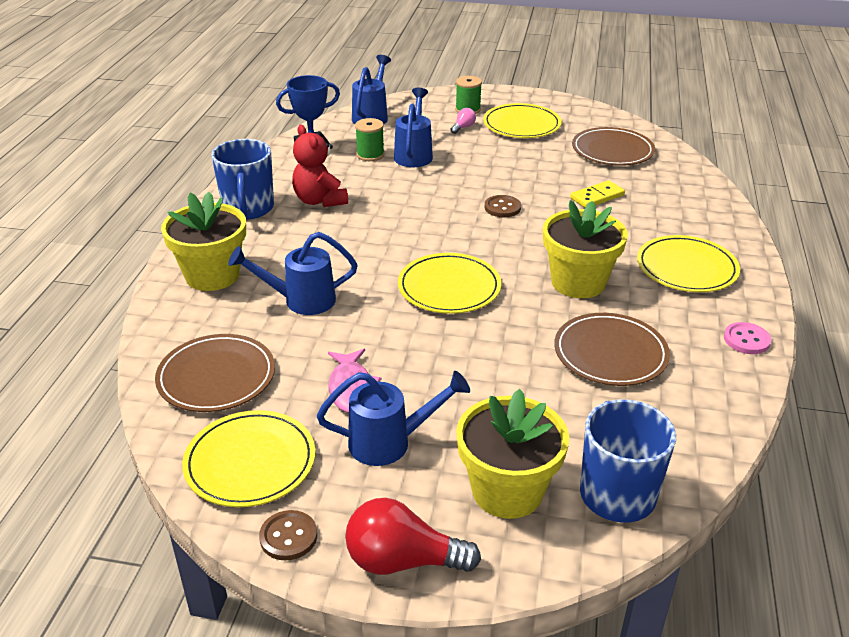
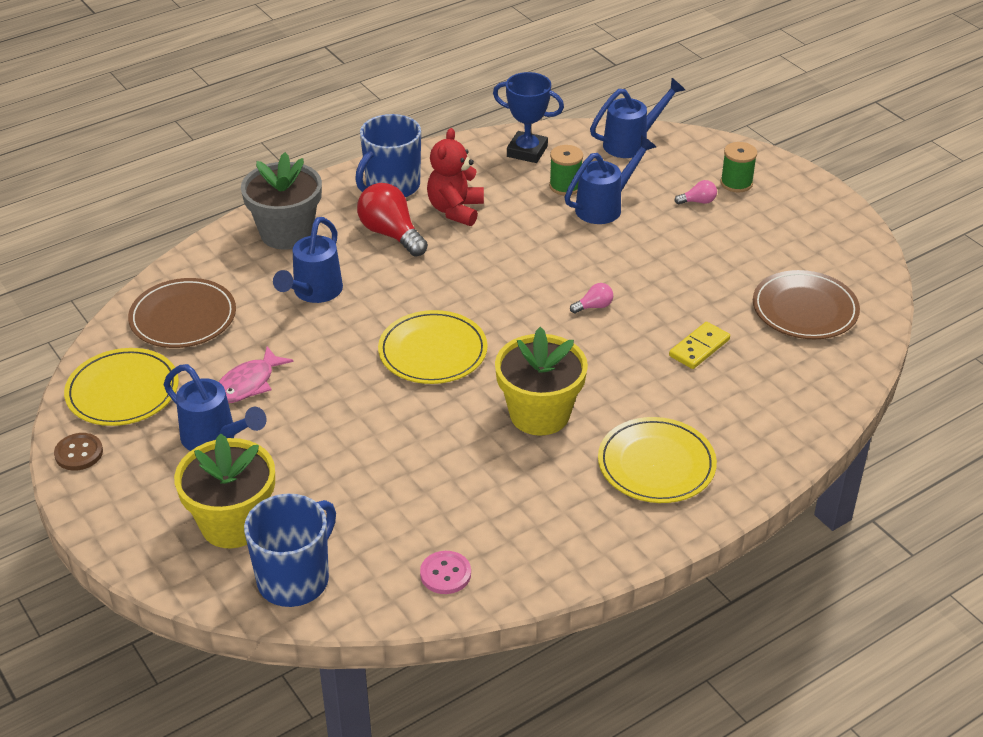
camera: 45 degrees right, 5 degrees up
yellow flower pot [161,192,246,291] -> grey flower pot [241,152,322,250]
blue watering can [228,232,358,315] -> blue watering can turned 105 degrees counterclockwise [273,217,343,303]
red light bulb [345,498,481,575] -> red light bulb moved to [357,183,428,256]
yellow plate [483,103,562,138] -> none
brown button [485,195,521,217] -> pink light bulb [570,283,613,314]
brown plate [554,313,670,386] -> none
yellow domino [570,180,625,208] -> yellow domino turned 60 degrees counterclockwise [669,322,730,369]
pink button [724,322,771,354] -> pink button moved to [420,551,471,594]

